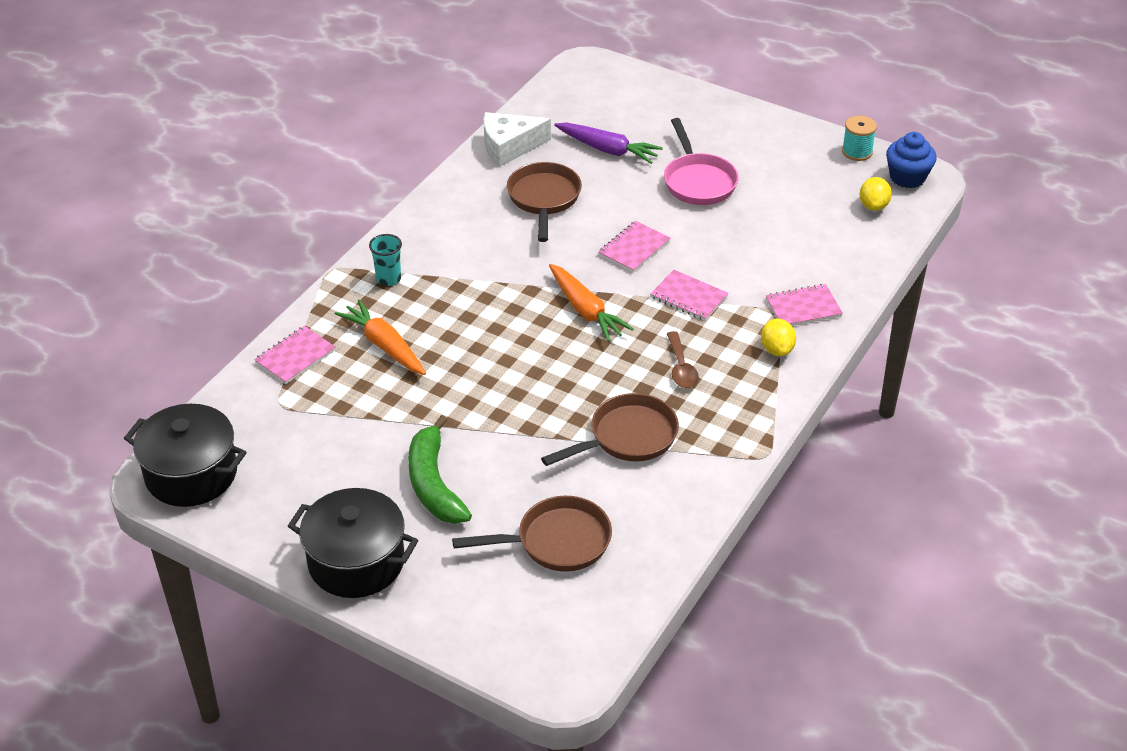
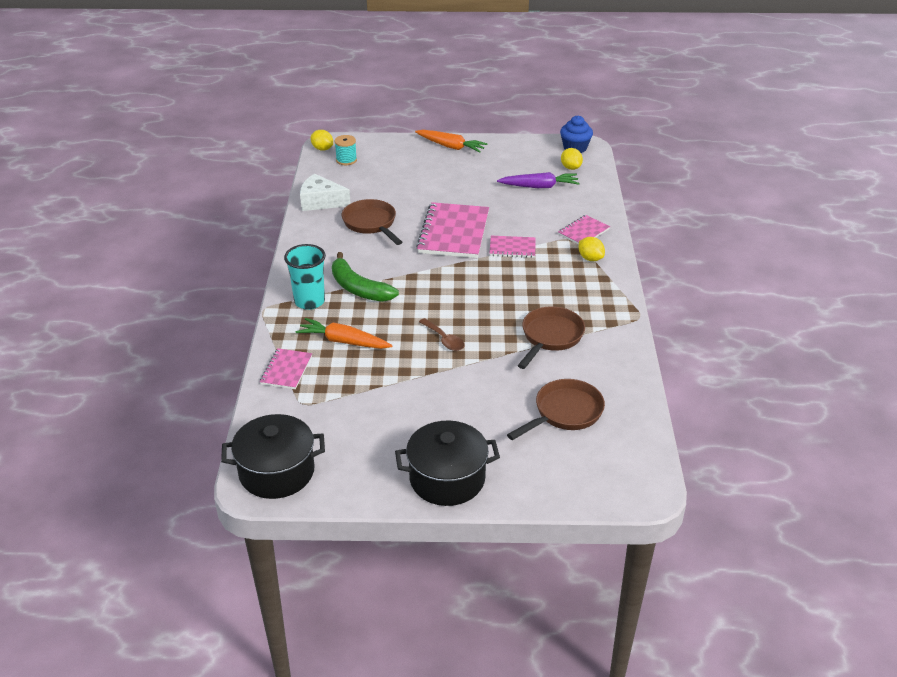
camera: 30 degrees left, 5 degrees down
turquoise cup [369,234,402,286] -> turquoise cup [284,244,326,310], size x1.62
green banana [408,415,472,524] -> green banana moved to [332,252,399,302]
white cheese [483,112,551,167] -> white cheese turned 60 degrees clockwise [300,174,351,211]
orange carrot [549,264,634,342] -> orange carrot moved to [415,130,488,153]
purple carrot [554,122,663,164] -> purple carrot moved to [497,172,580,188]
pink notebook [598,221,670,272] -> pink notebook [416,202,489,258], size x1.92
pink pan [664,118,739,205] -> none
brown spoon [667,331,699,388] -> brown spoon moved to [419,318,465,351]
turquoise spool [842,116,877,161] -> turquoise spool moved to [335,135,357,165]
none -> yellow lemon [311,130,333,151]

